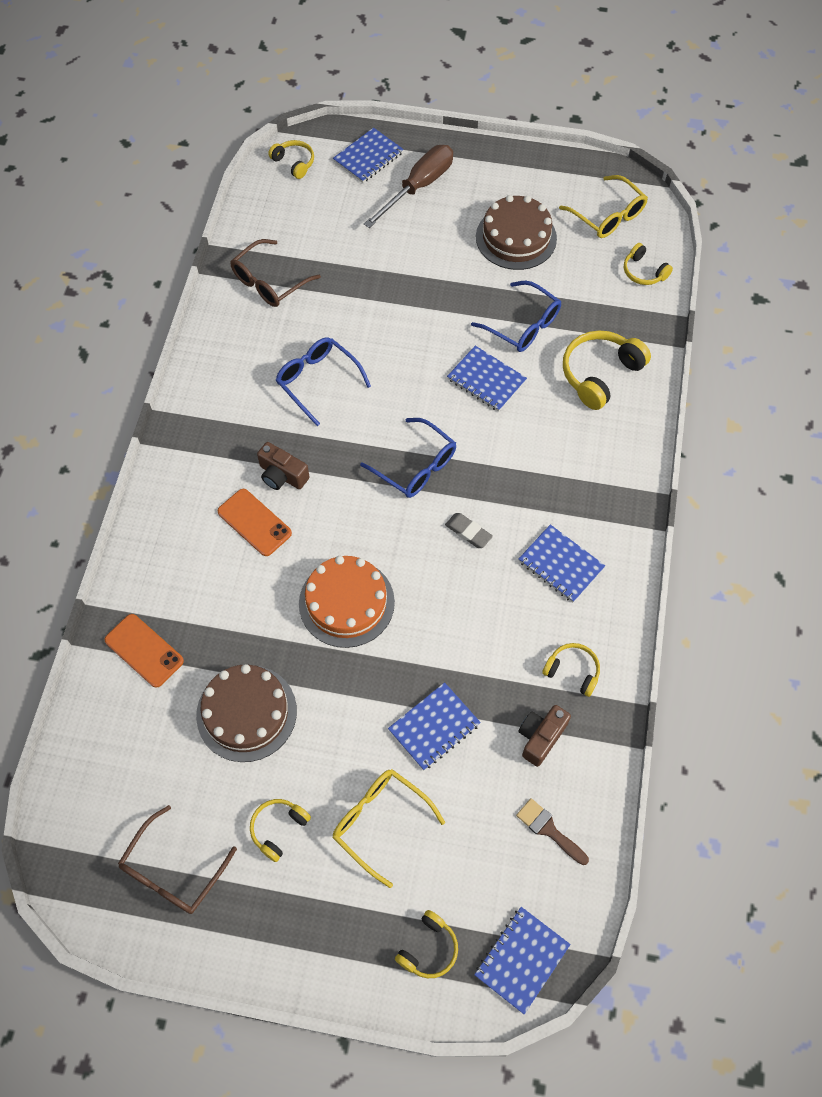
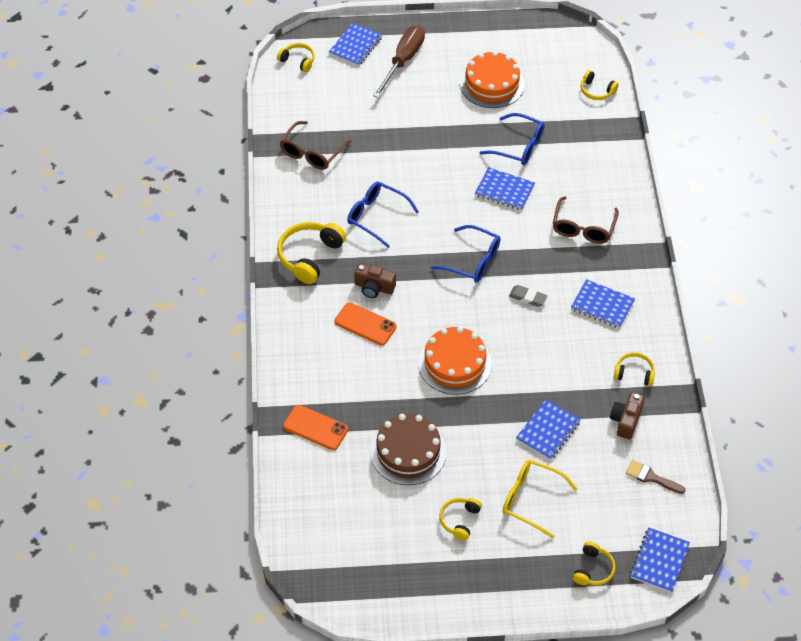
camera: 15 degrees left, 10 degrees down
brown glasses [118,805,237,914] -> brown glasses moved to [553,196,619,244]
brown cake [476,195,557,270] -> orange cake [460,51,525,108]
yellow glasses [559,175,648,238] -> none
yellow headphones [563,330,651,410] -> yellow headphones moved to [277,222,346,284]

